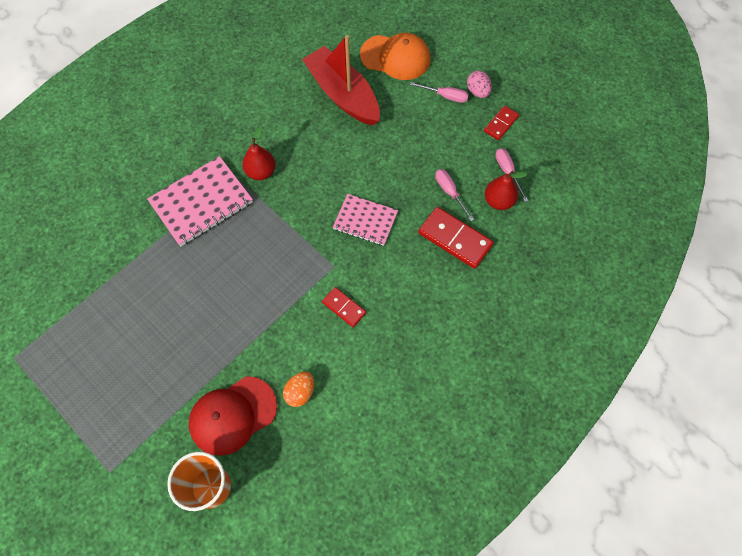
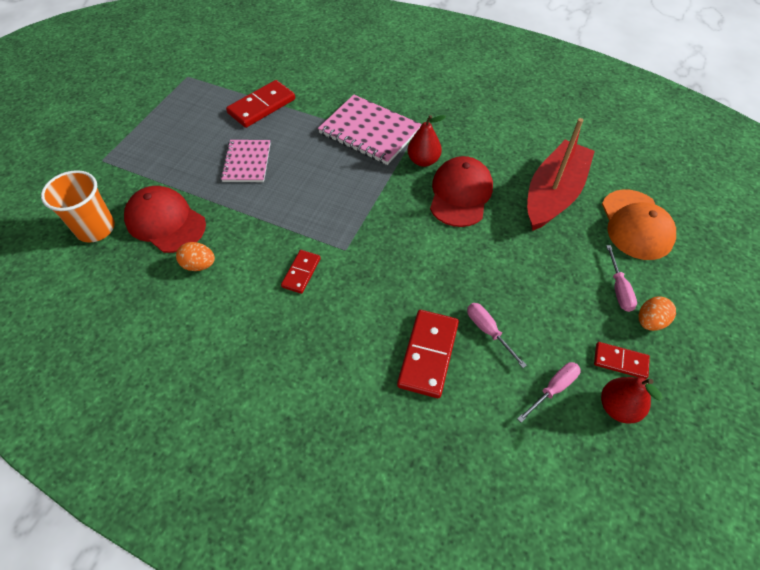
camera: 70 degrees right, 10 degrees down
pink notebook [333,194,398,246] -> pink notebook moved to [221,140,271,182]
pink screwdriver [435,169,474,221] -> pink screwdriver turned 75 degrees counterclockwise [467,303,527,368]
pink egg [467,71,492,98] -> orange egg [639,296,676,331]
red pear [485,171,527,210] -> red pear moved to [601,377,663,424]
none -> red domino [226,80,295,128]
none -> red cap [430,156,493,227]

